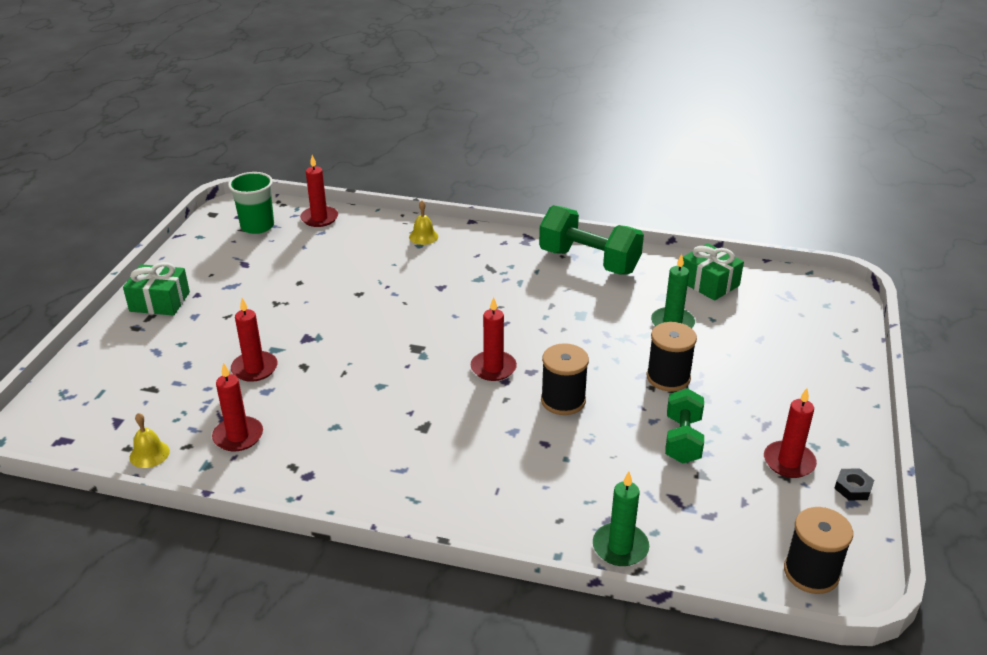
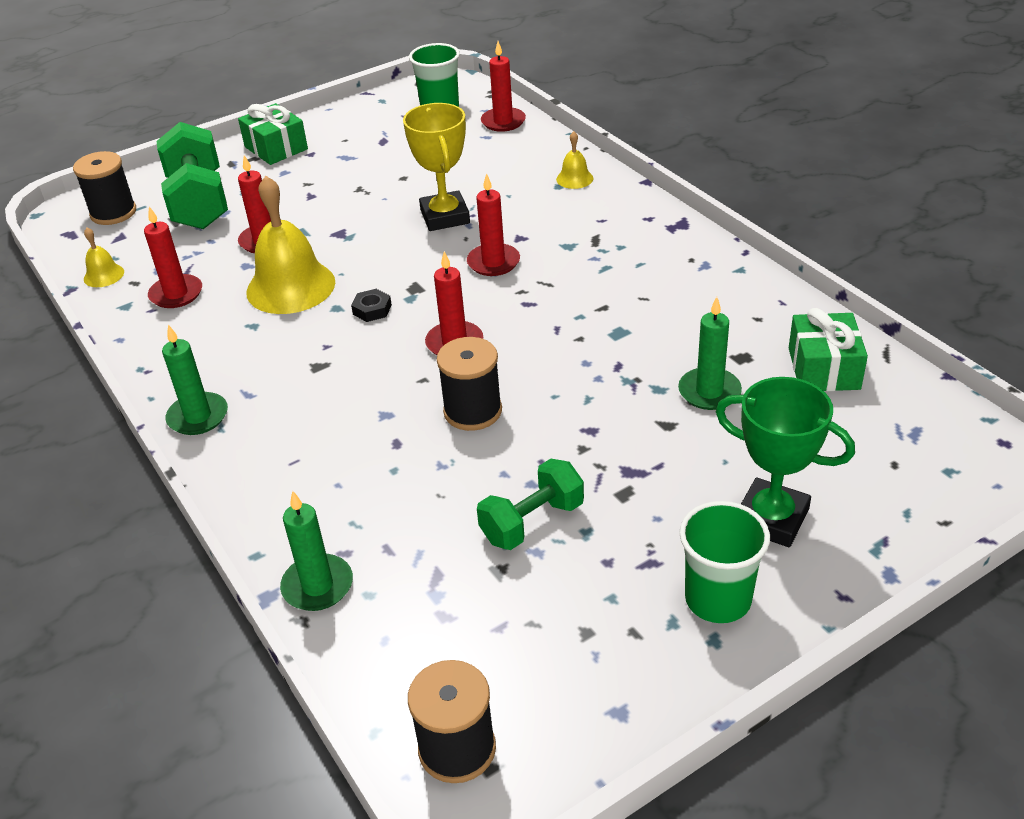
camera: 45 degrees right, 5 degrees up
green dumbbell [539,205,644,274] -> green dumbbell moved to [156,122,228,229]
black spool [647,322,697,391] -> black spool moved to [73,151,136,225]
red candle [764,388,817,478] -> red candle moved to [467,173,520,276]
black nut [834,468,874,500] -> black nut moved to [351,289,392,322]
none -> green candle [162,325,228,435]
none -> yellow bell [246,176,335,314]
none -> yellow trophy [403,103,470,231]
none -> green cup [679,501,770,623]
none -> green trophy [716,377,855,547]

